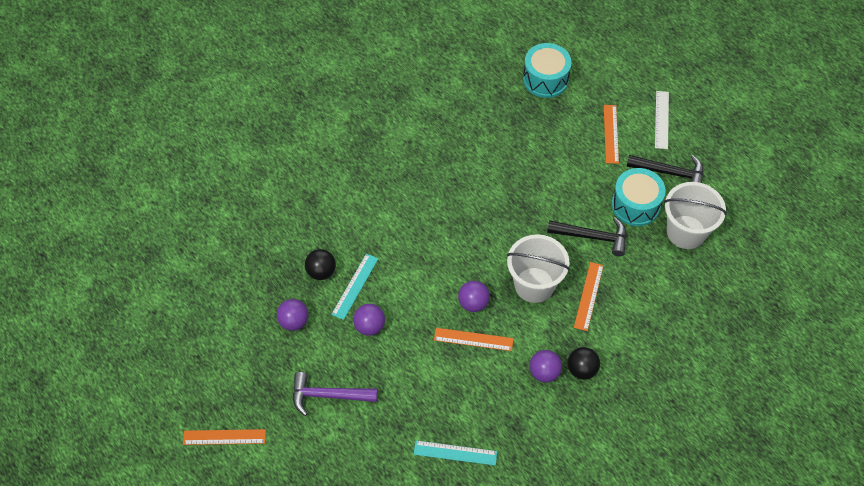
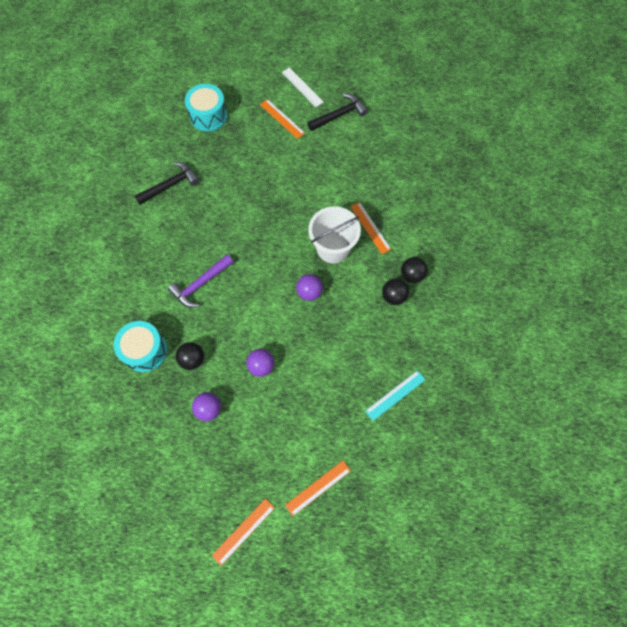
camera: 45 degrees left, 10 degrees up
purple hammer [293,372,378,416] -> purple hammer moved to [168,255,233,308]
turquoise ruler [331,253,378,320] -> none
orange ruler [434,328,514,351] -> orange ruler moved to [285,461,351,516]
purple ball [530,350,562,383] -> black ball [382,279,409,305]
black hammer [547,217,626,256] -> black hammer moved to [134,162,199,205]
turquoise drum [611,168,666,226] -> turquoise drum moved to [114,321,167,372]
white bucket [664,182,727,249] -> none

